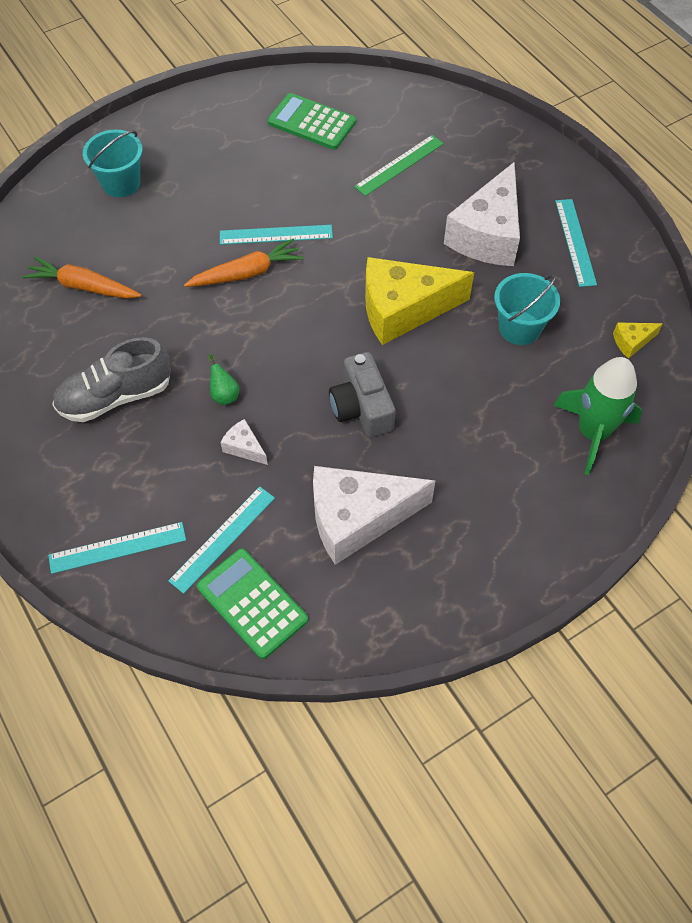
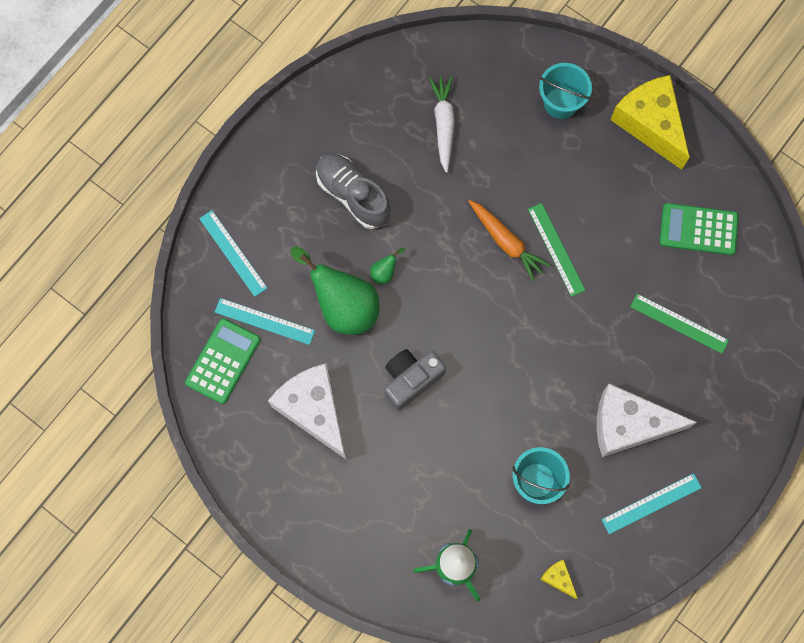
camera: 70 degrees right, 15 degrees up
orange carrot [22,256,141,299] -> white carrot [429,76,455,173]
turquoise ruler [220,225,333,245] -> green ruler [528,203,585,297]
white cheese [220,419,268,465] -> green pear [290,247,380,335]
green calculator [268,93,356,150] -> green calculator turned 90 degrees counterclockwise [660,203,739,255]
yellow cheese [365,257,474,345] -> yellow cheese moved to [611,75,690,170]

